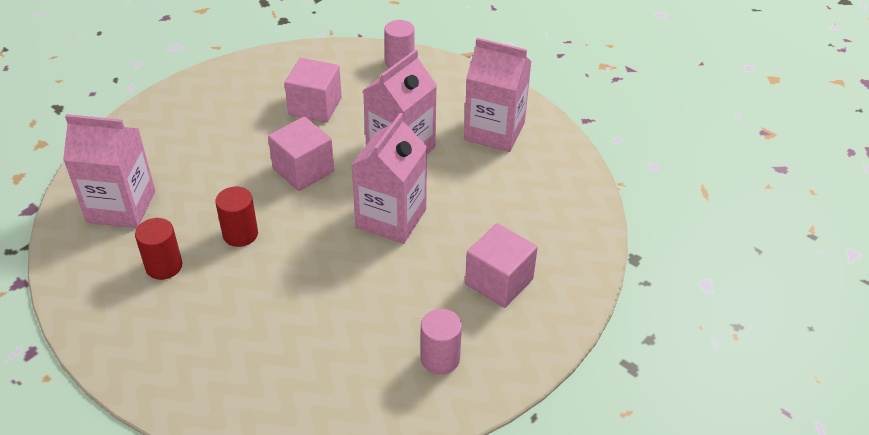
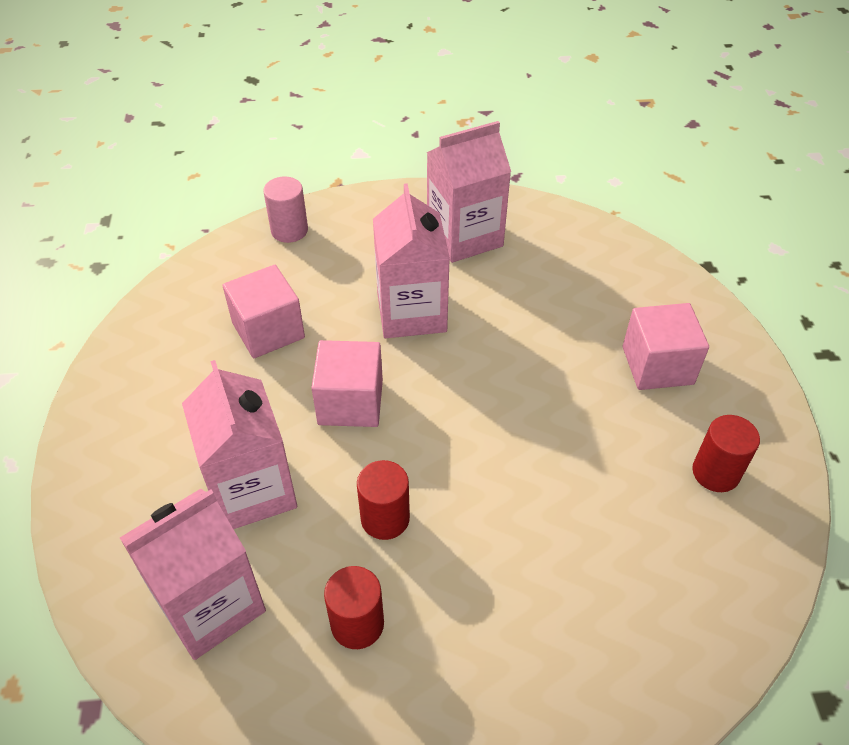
camera: 45 degrees left, 5 degrees up
pink carton [351,113,427,244] -> pink carton moved to [182,360,297,529]
pink cylinder [421,309,462,375] -> red cylinder [692,415,760,492]

